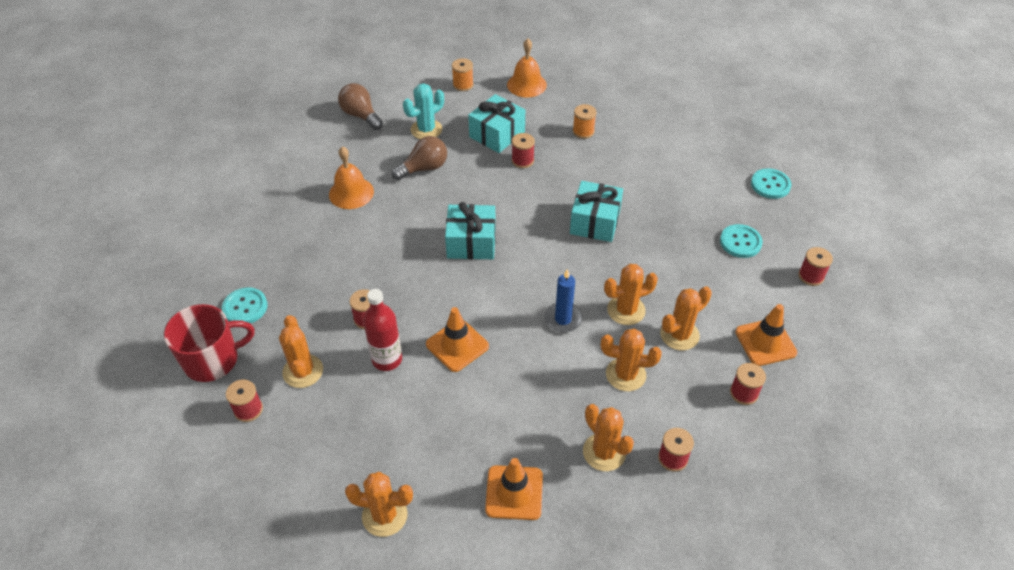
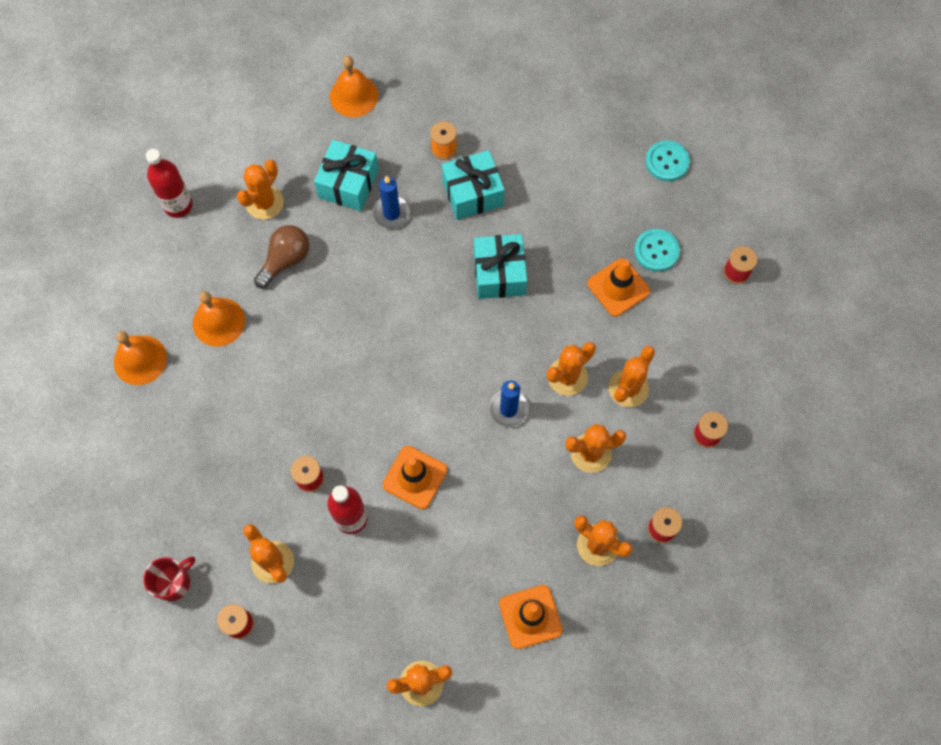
camera: 20 degrees left, 20 degrees up
red mug [164,304,254,382] -> red mug [143,557,195,601], size x0.62
turquoise button [222,287,268,324] -> none
brown light bulb [338,83,383,130] -> red bottle [146,149,193,218]
turquoise cactus [403,83,444,139] -> orange cactus [237,160,284,220]
turquoise gift [445,202,496,259] -> turquoise gift moved to [442,150,505,220]
orange spool [452,58,474,91] -> none
red spool [512,133,535,168] -> blue candle [373,175,411,229]
orange traffic cone [735,304,797,366] -> orange traffic cone moved to [587,258,650,317]
none -> orange bell [114,331,167,385]

